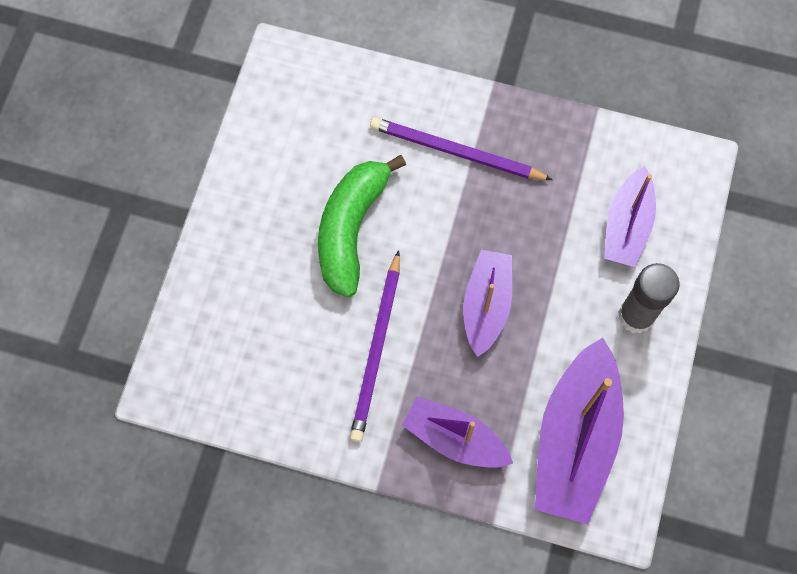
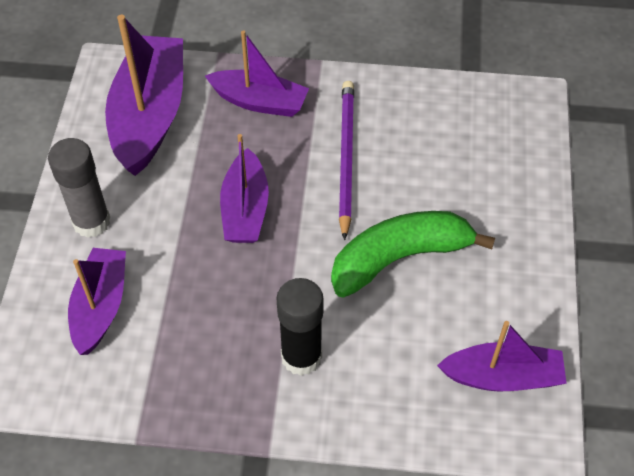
camera: 170 degrees right, 15 degrees down
green banana [318,155,406,298] -> green banana turned 120 degrees counterclockwise [331,211,495,298]
purple pencil [370,117,553,180] -> black glue stick [276,278,324,376]
none -> purple boat [437,321,567,391]

